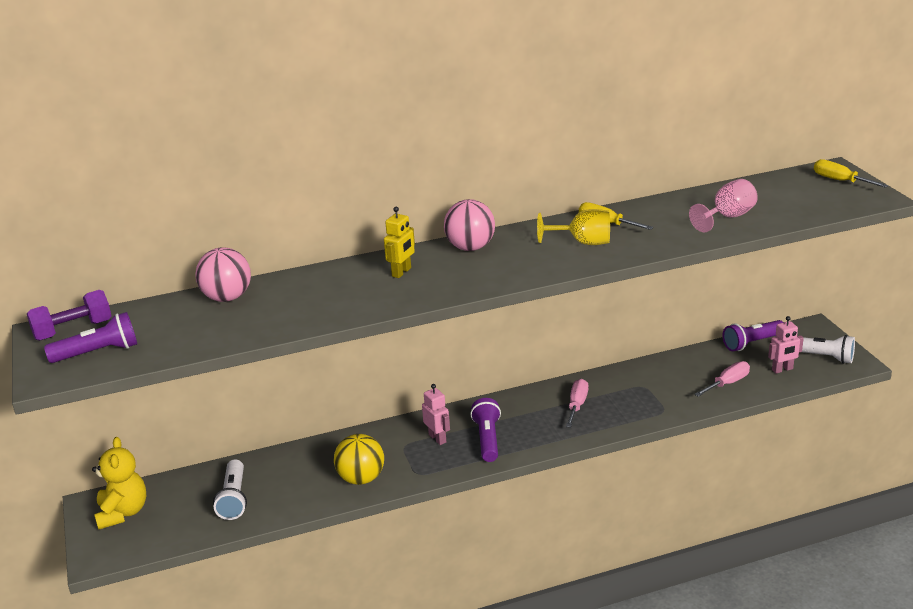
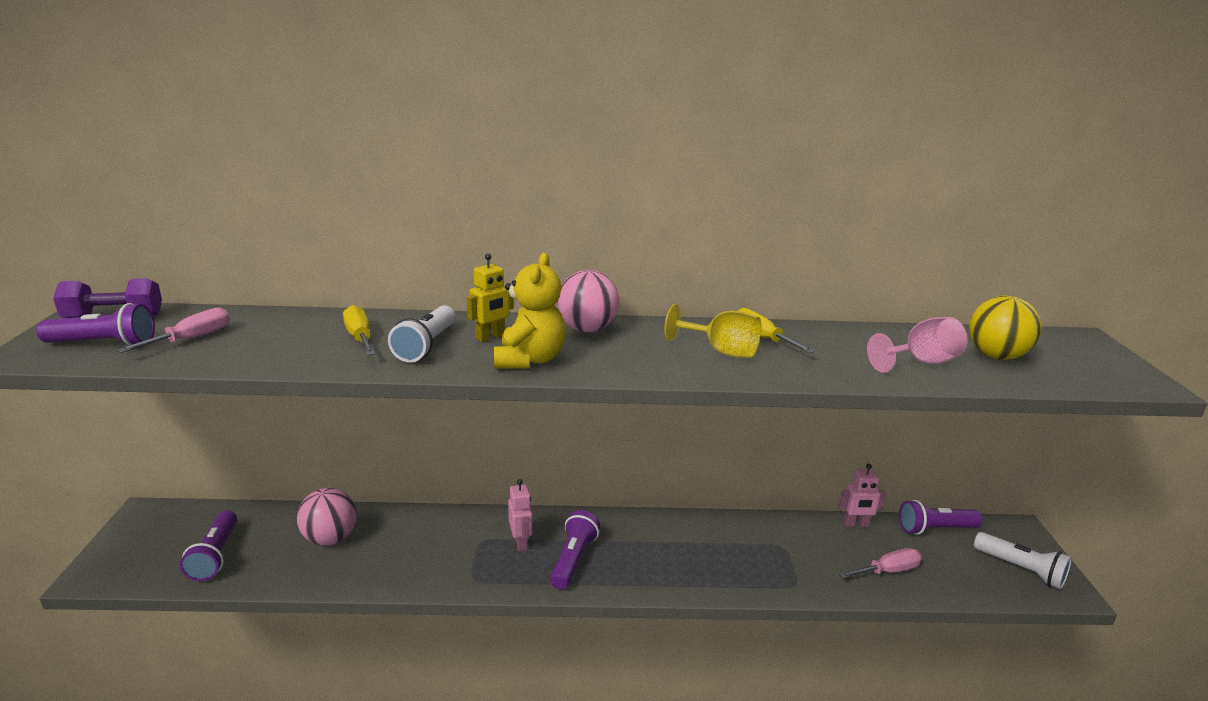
camera: 15 degrees right, 5 degrees down
yellow teddy bear [92,437,146,530] -> yellow teddy bear moved to [494,253,566,369]
pink ball [195,247,251,302] -> pink ball moved to [297,488,357,546]
white flashlight [213,459,247,520] -> white flashlight moved to [388,305,456,362]
yellow ball [334,434,384,485] -> yellow ball moved to [969,295,1041,360]
pink screwdriver [566,379,588,428] -> pink screwdriver moved to [117,308,230,353]
pink robot [768,316,804,374] -> pink robot moved to [839,463,886,527]
yellow screwdriver [814,159,889,188] -> yellow screwdriver moved to [343,305,375,355]
none -> purple flashlight [180,510,237,581]

